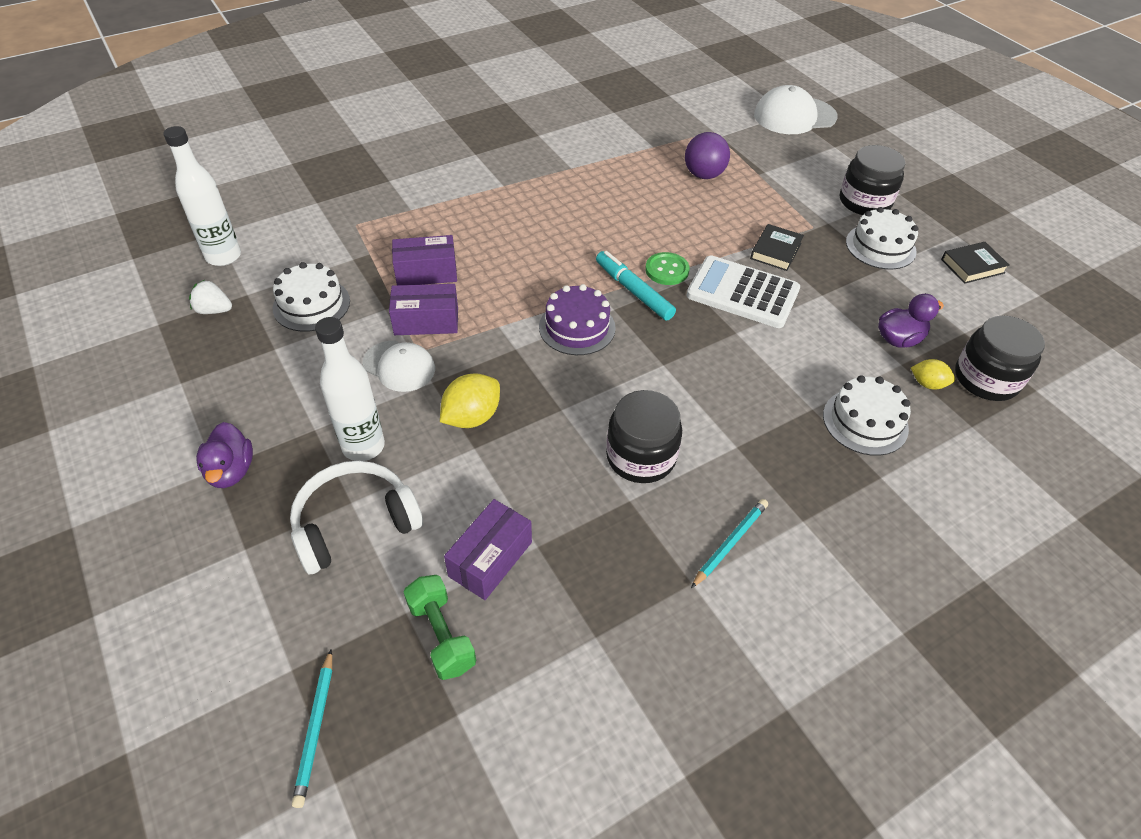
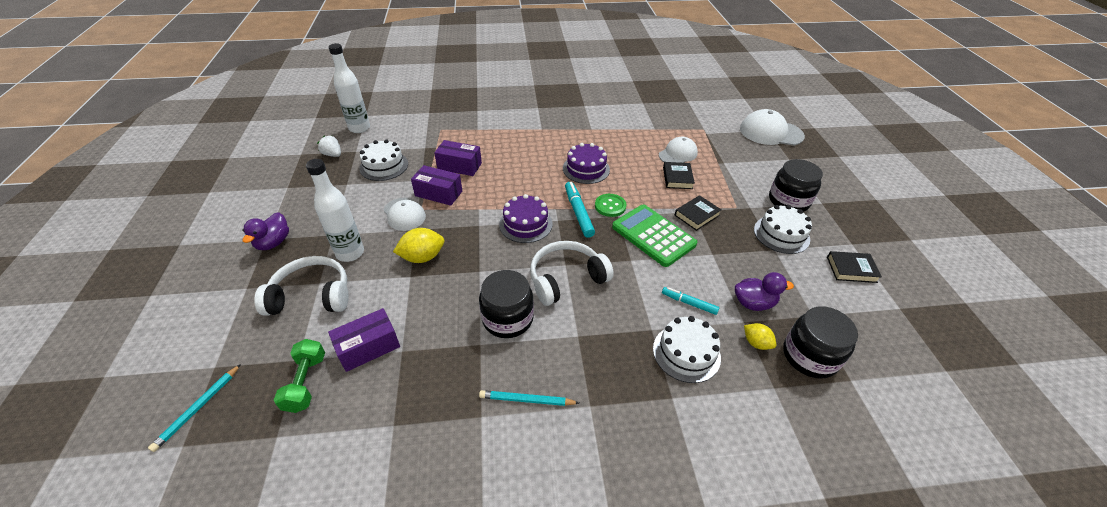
camera: 25 degrees right, 5 degrees down
purple ball [685,132,730,179] -> white cap [659,137,698,163]
white calculator [686,255,800,328] -> green calculator [612,205,698,267]
turquoise pencil [691,499,768,588] -> turquoise pencil turned 150 degrees counterclockwise [479,390,579,406]
none -> white headphones [530,241,614,306]
none -> purple cake [563,143,610,184]
none -> turquoise marker [662,287,719,315]
none -> black book [663,162,695,189]

